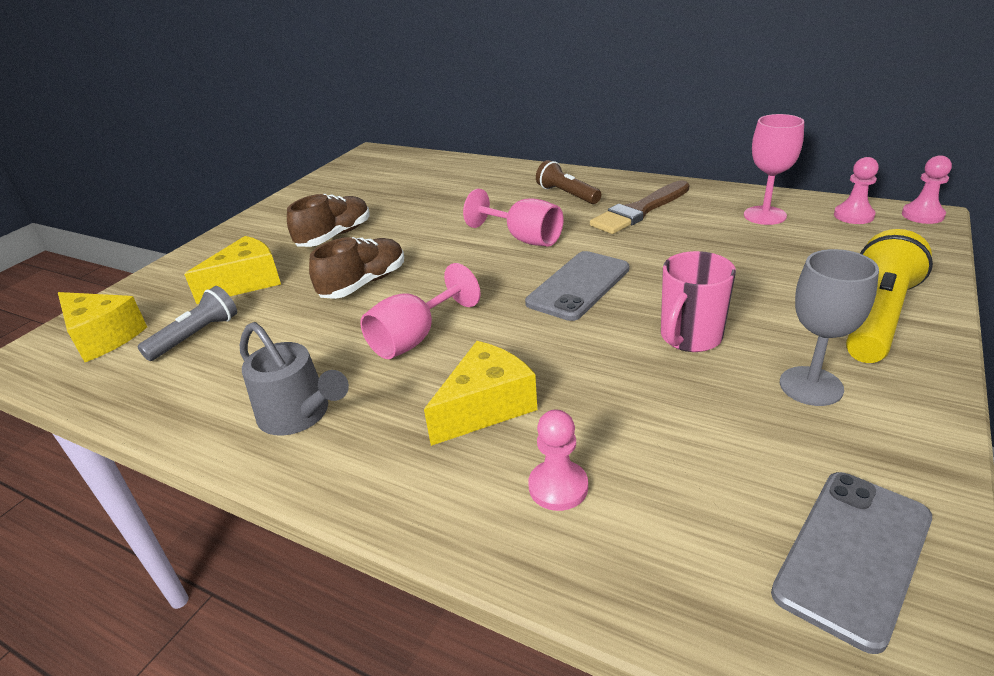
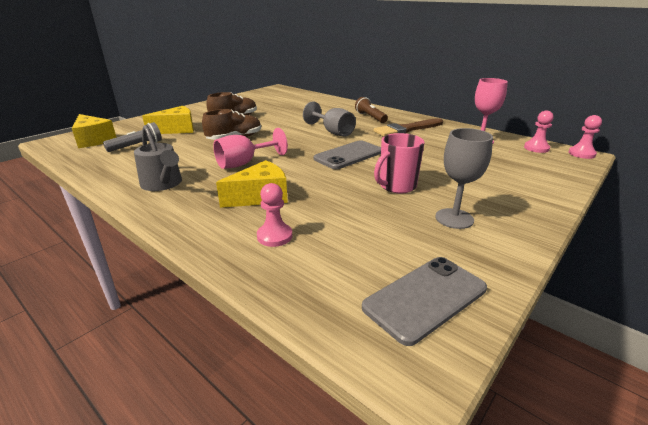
camera: 10 degrees right, 5 degrees down
pink goblet [463,189,564,246] -> grey goblet [303,101,356,137]
yellow flashlight [846,229,933,363] -> none

